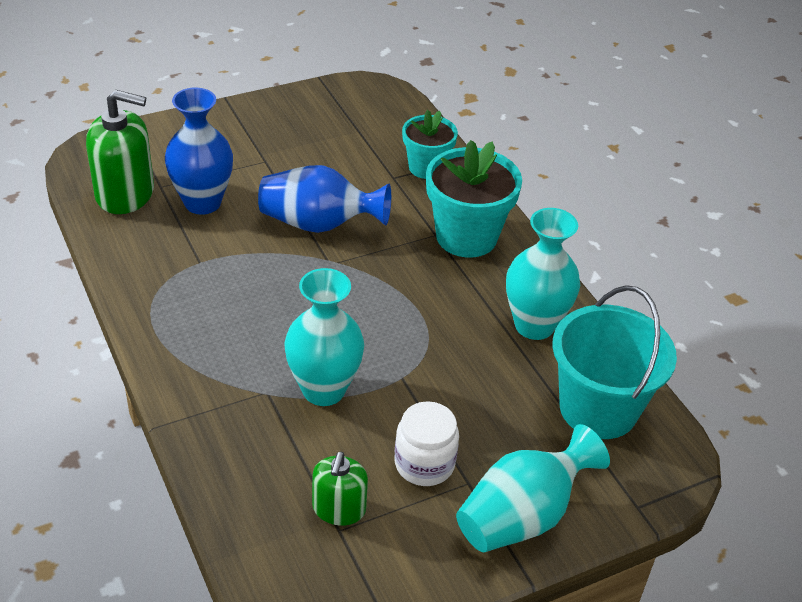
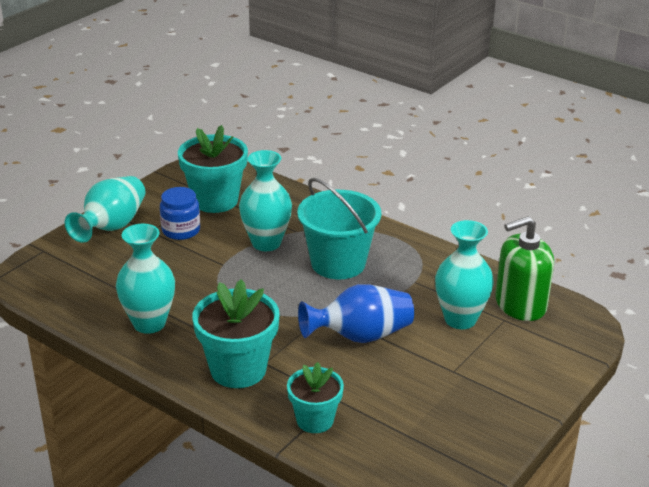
camera: 155 degrees right, 10 degrees down
blue vase [165,88,233,215] -> turquoise vase [435,220,494,329]
green soap dispenser [312,452,368,526] -> turquoise flower pot [178,125,248,213]
white jar [394,401,459,486] -> blue jar [160,187,200,240]
turquoise bucket [552,285,677,439] -> turquoise bucket moved to [297,178,381,279]

